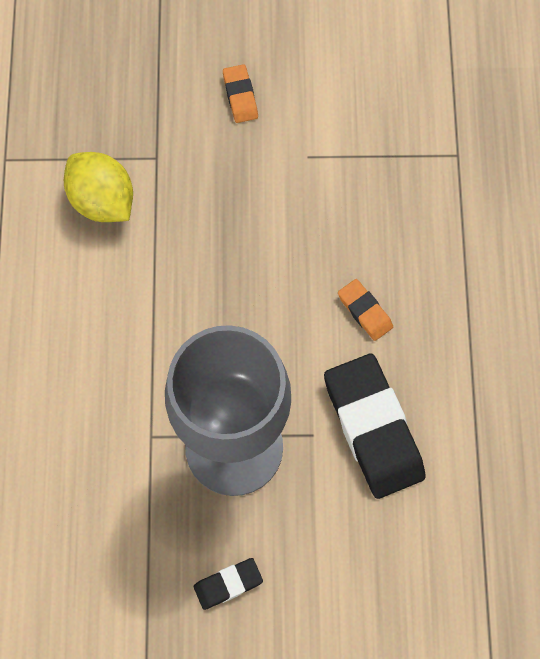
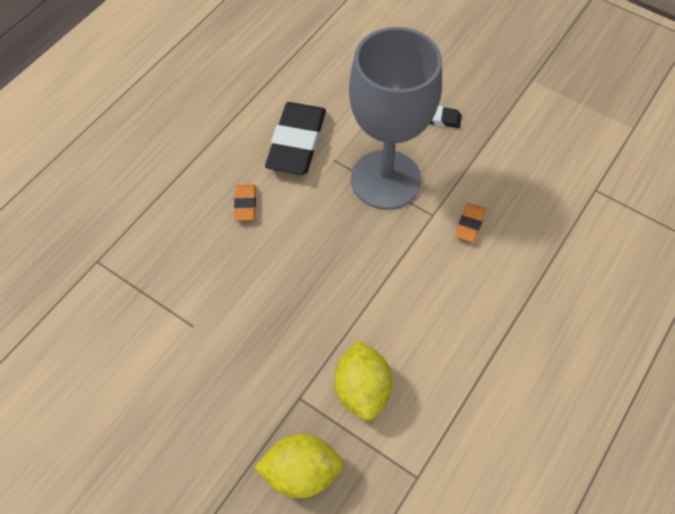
camera: 145 degrees left, 10 degrees down
orange eraser [223,64,258,123] -> orange eraser moved to [455,203,486,243]
none -> yellow lemon [254,434,344,498]

